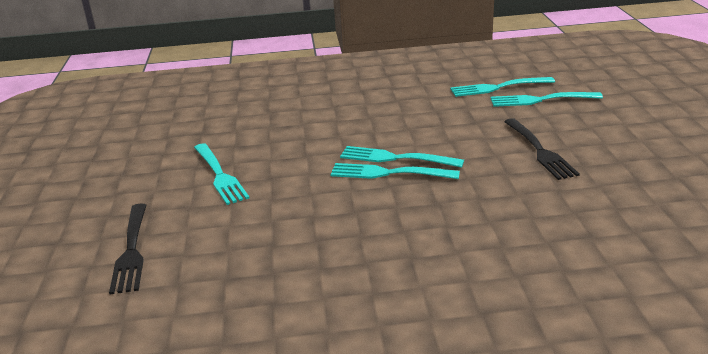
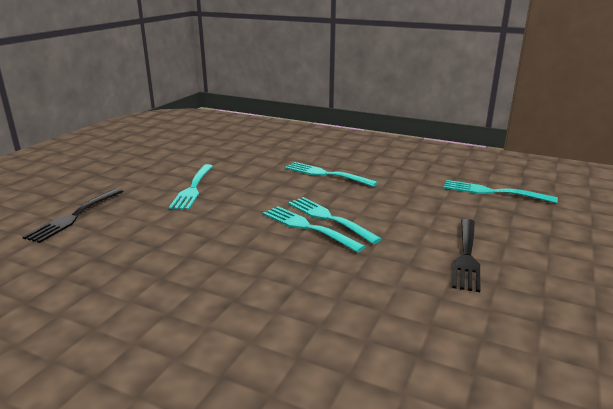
camera: 30 degrees right, 5 degrees down
turquoise fork [491,92,603,107] -> turquoise fork moved to [285,162,378,187]

